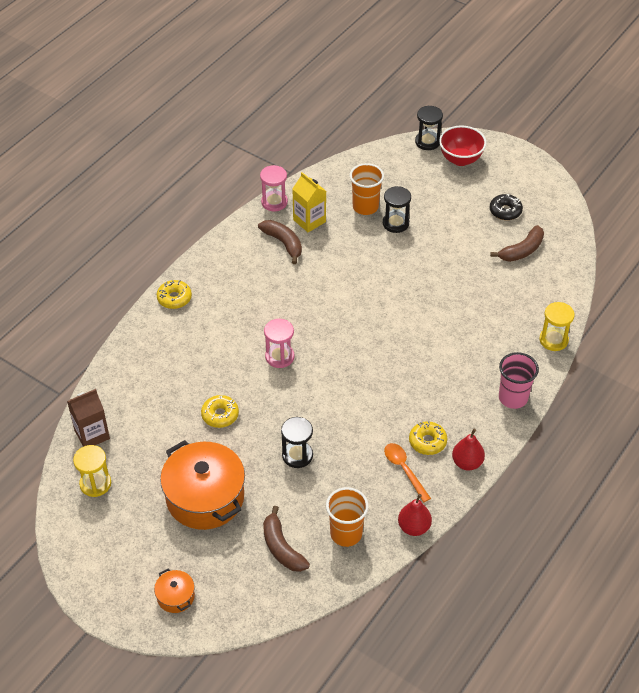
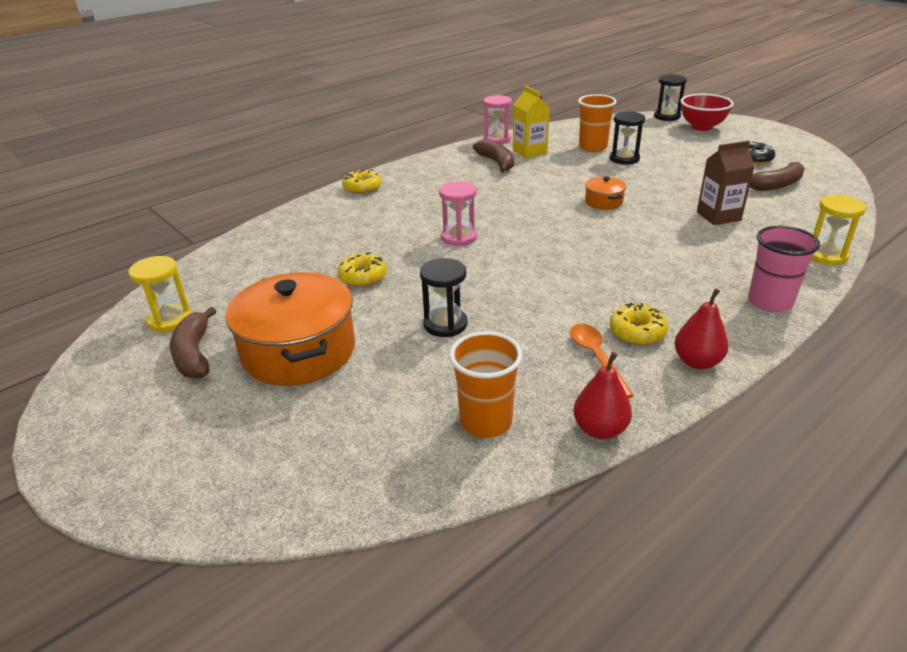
camera: 15 degrees right, 15 degrees down
brown carton [67,389,110,447] -> brown carton moved to [697,141,755,225]
orange pot [154,569,195,613] -> orange pot moved to [585,177,626,210]
brown banana [263,506,310,572] -> brown banana moved to [170,307,216,379]

